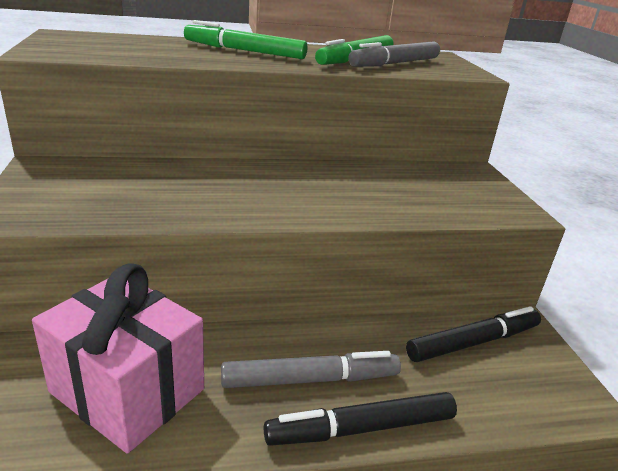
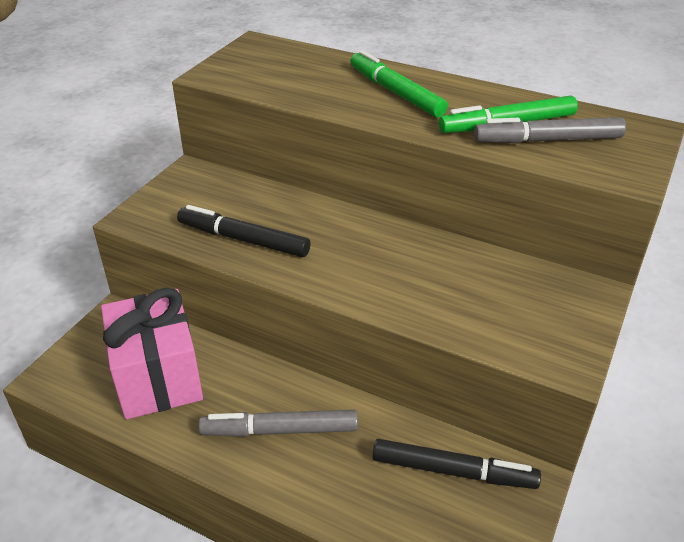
camera: 40 degrees right, 10 degrees up
grey marker [221,351,401,388] -> grey marker turned 150 degrees clockwise [199,409,358,437]
black marker [264,392,457,446] -> black marker moved to [177,205,311,257]

